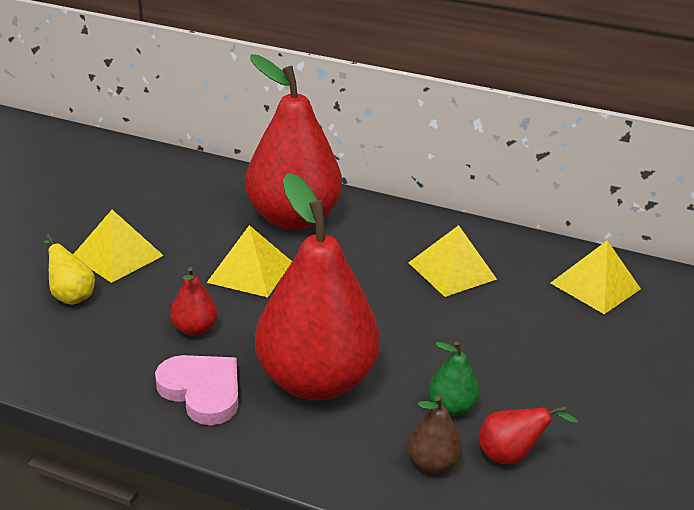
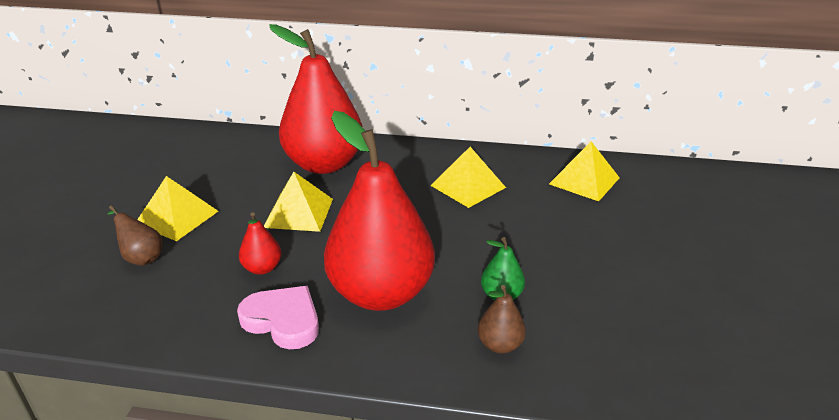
camera: 10 degrees left, 0 degrees up
yellow pear [44,234,95,305] -> brown pear [107,205,162,266]
red pear [478,406,578,464] -> none

